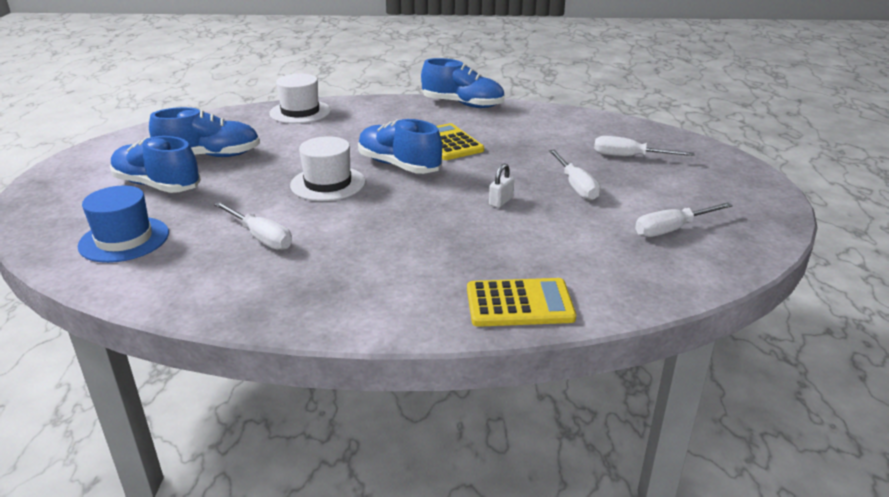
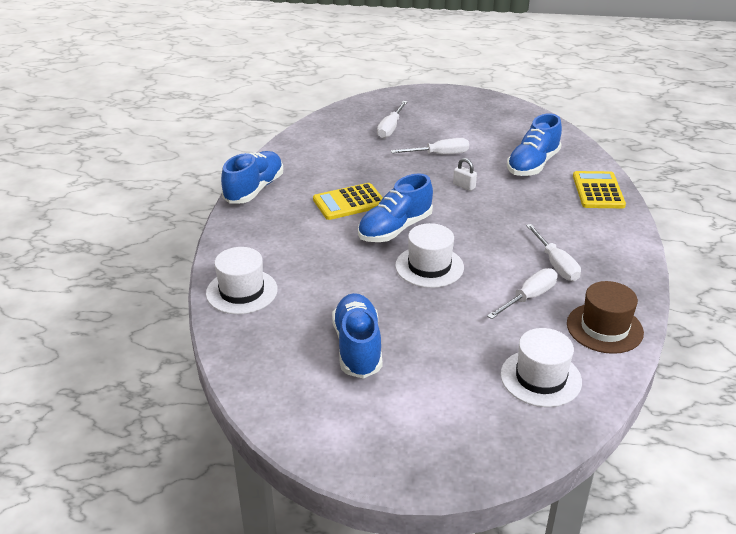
camera: 85 degrees left, 5 degrees up
blue hat [78,186,169,263] -> white hat [500,328,582,407]
blue shoe [110,136,201,193] -> blue shoe moved to [507,113,562,176]
white screwdriver [635,202,733,237] -> white screwdriver moved to [526,224,581,281]
none -> brown hat [567,281,644,354]

